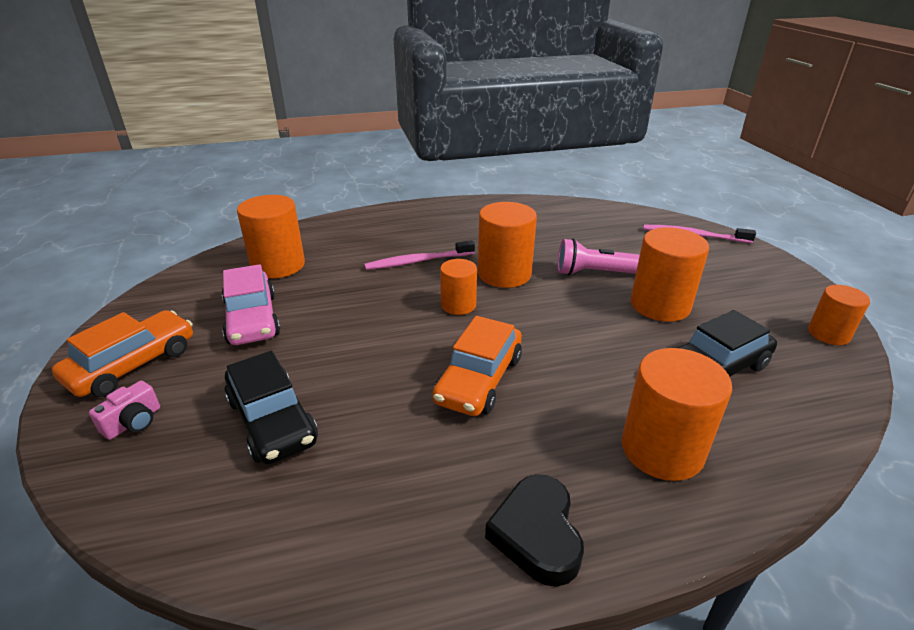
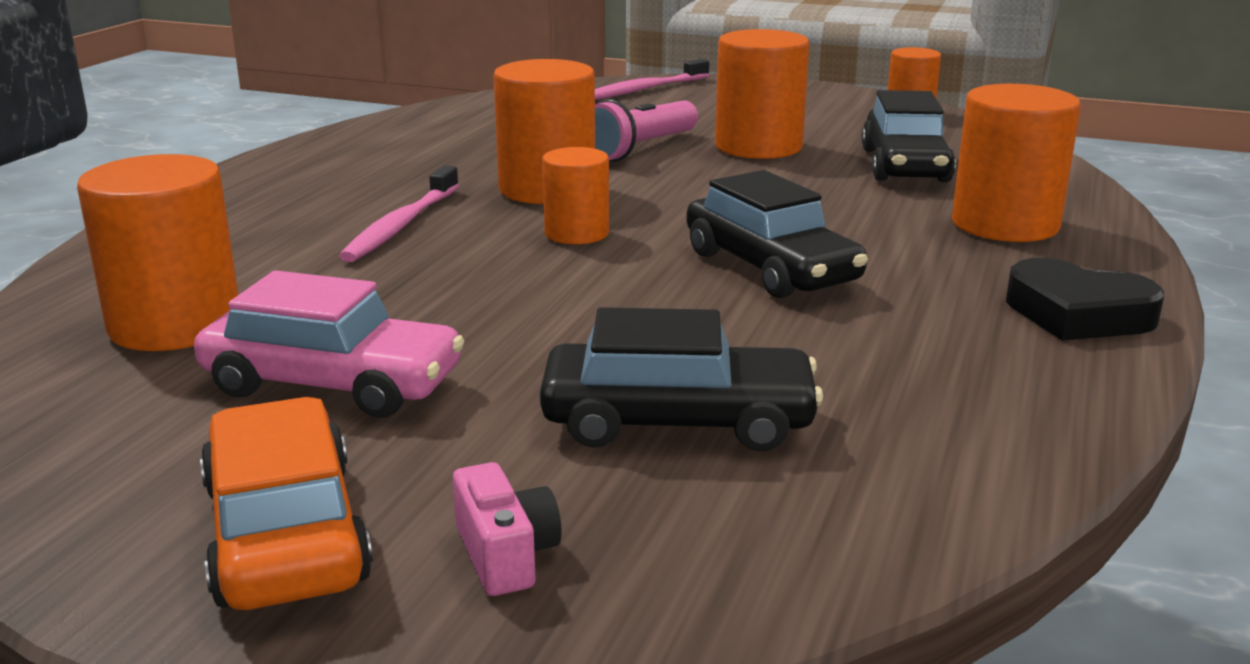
camera: 55 degrees left, 10 degrees down
orange car [432,316,522,416] -> black car [686,170,868,298]

